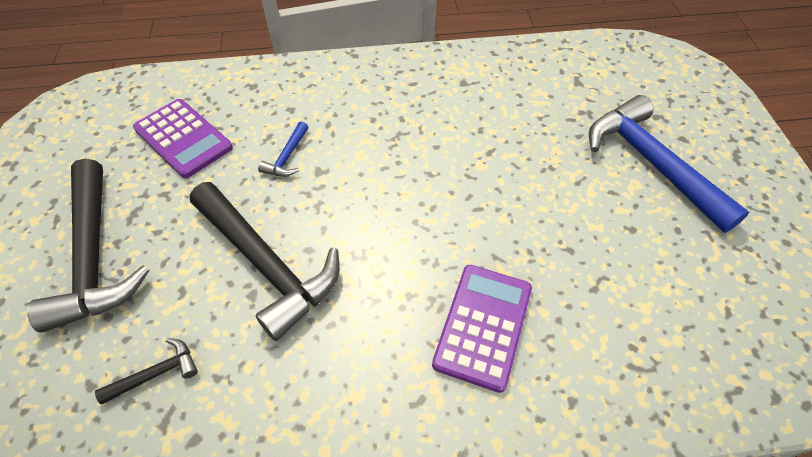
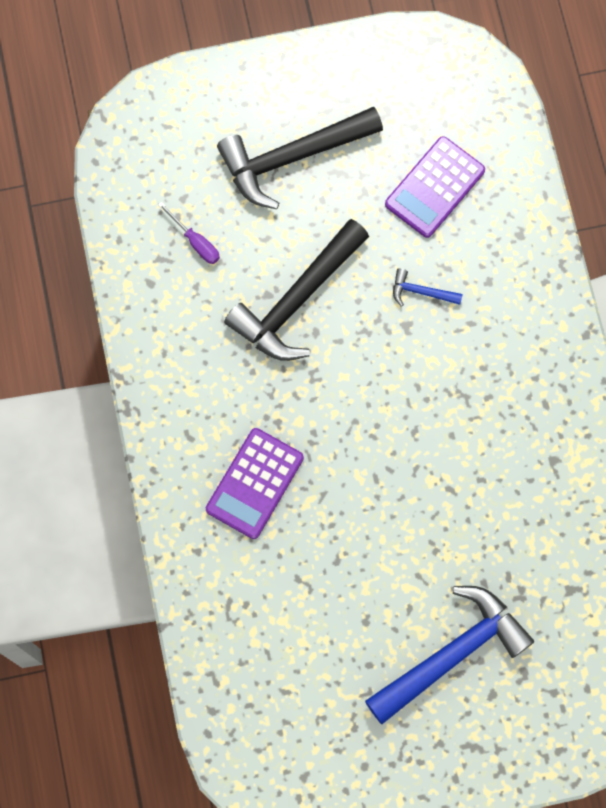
camera: 85 degrees right, 20 degrees up
black hammer [95,338,198,404] -> purple screwdriver [158,202,220,264]
purple calculator [432,265,532,393] -> purple calculator turned 105 degrees clockwise [206,428,304,539]

